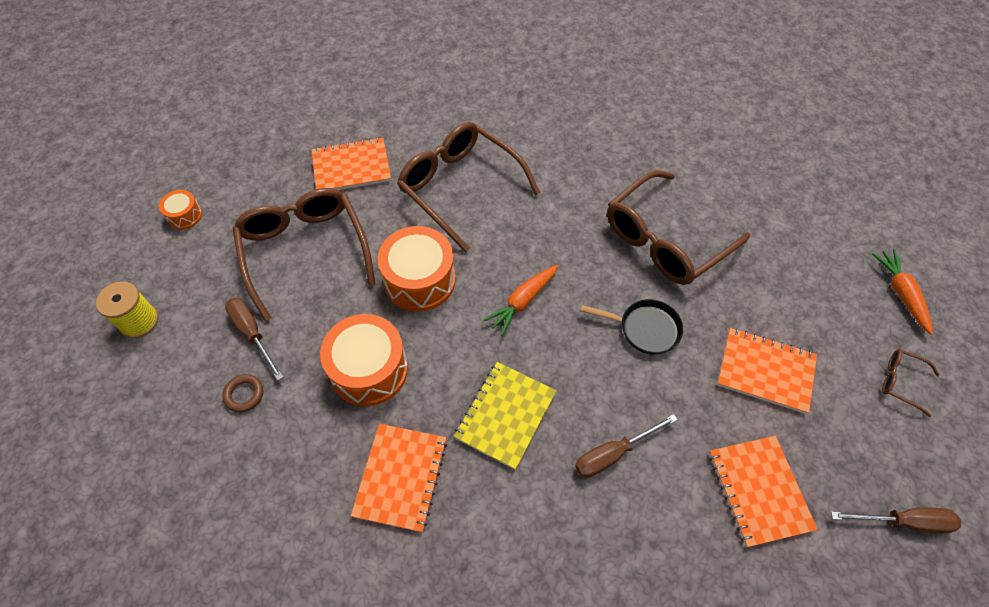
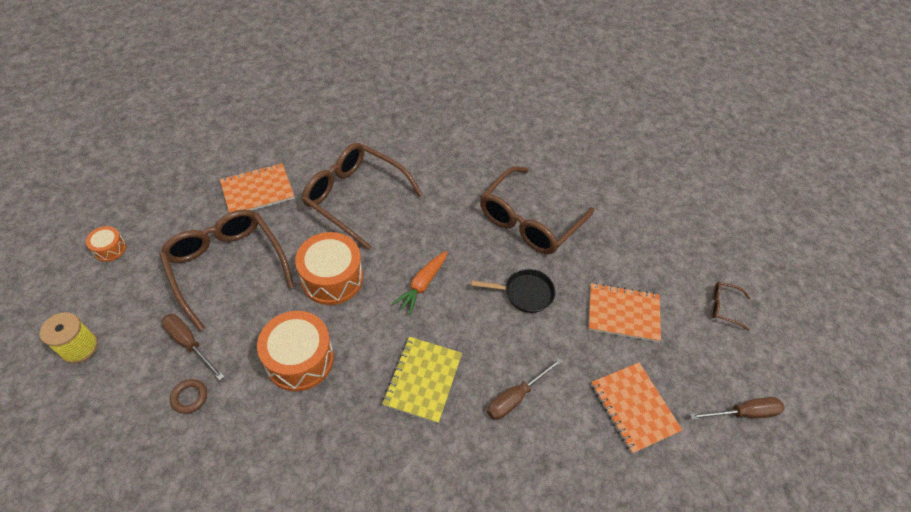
camera: 15 degrees left, 5 degrees down
orange notebook [351,424,447,532] -> none
orange carrot [872,249,933,335] -> none

